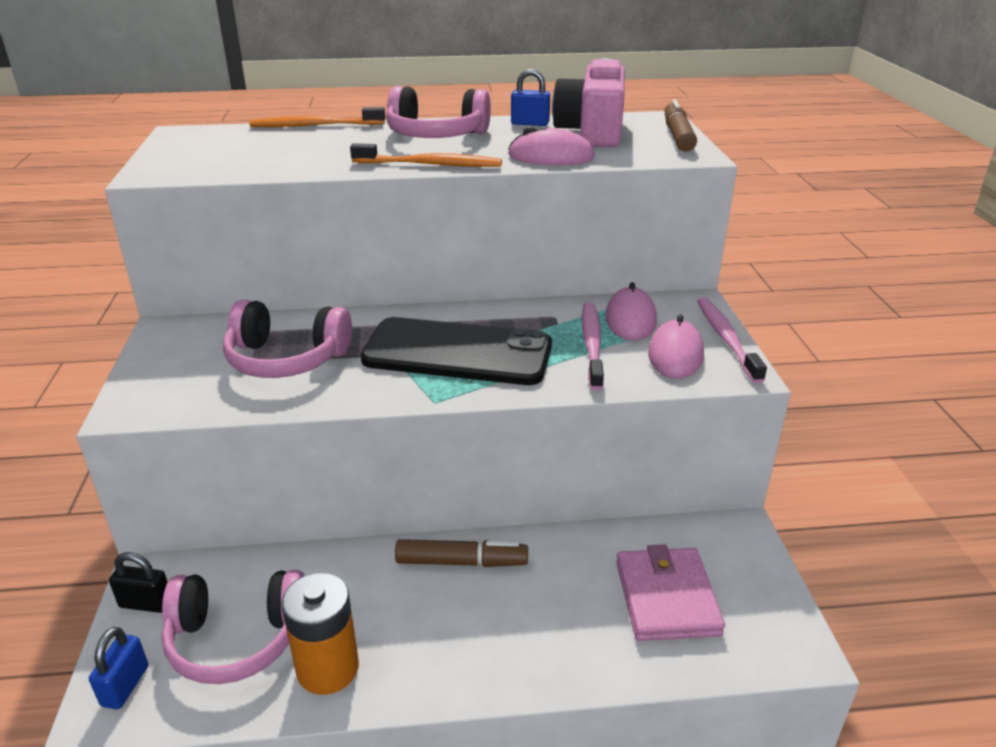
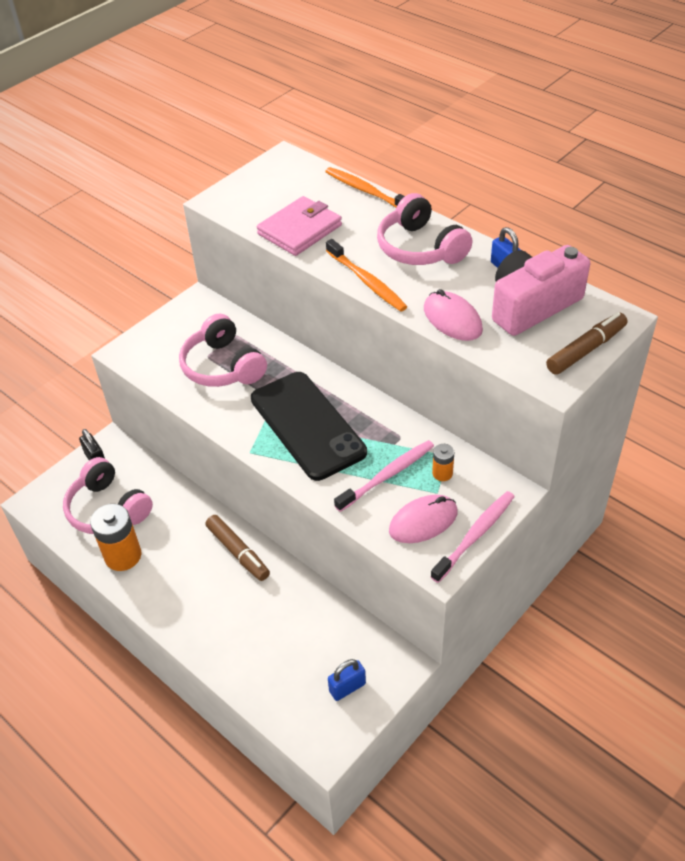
camera: 50 degrees right, 15 degrees up
blue padlock [89,627,148,709] -> blue padlock moved to [328,659,366,701]
pink mouse [605,282,657,341] -> orange battery [432,444,454,481]
pink wallet [616,544,725,641] -> pink wallet moved to [257,196,342,256]

